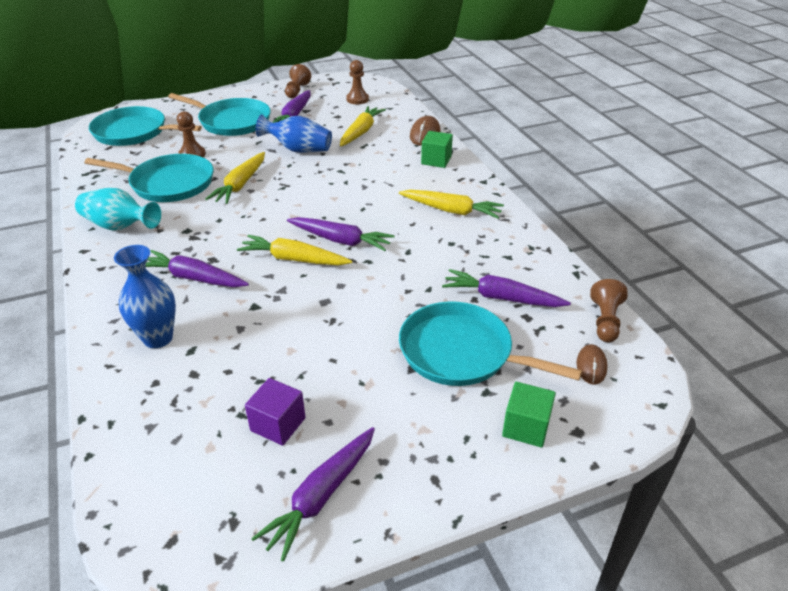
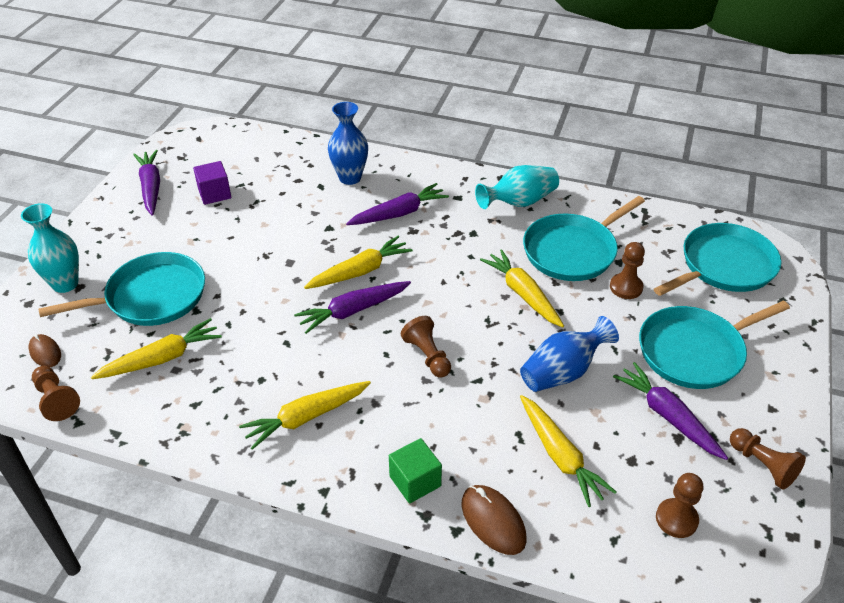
camera: 130 degrees right, 5 degrees up
purple carrot [442,269,571,307] -> yellow carrot [91,318,222,379]
green cube [502,382,556,447] -> turquoise vase [21,203,79,293]
none -> brown pawn [401,316,451,378]

